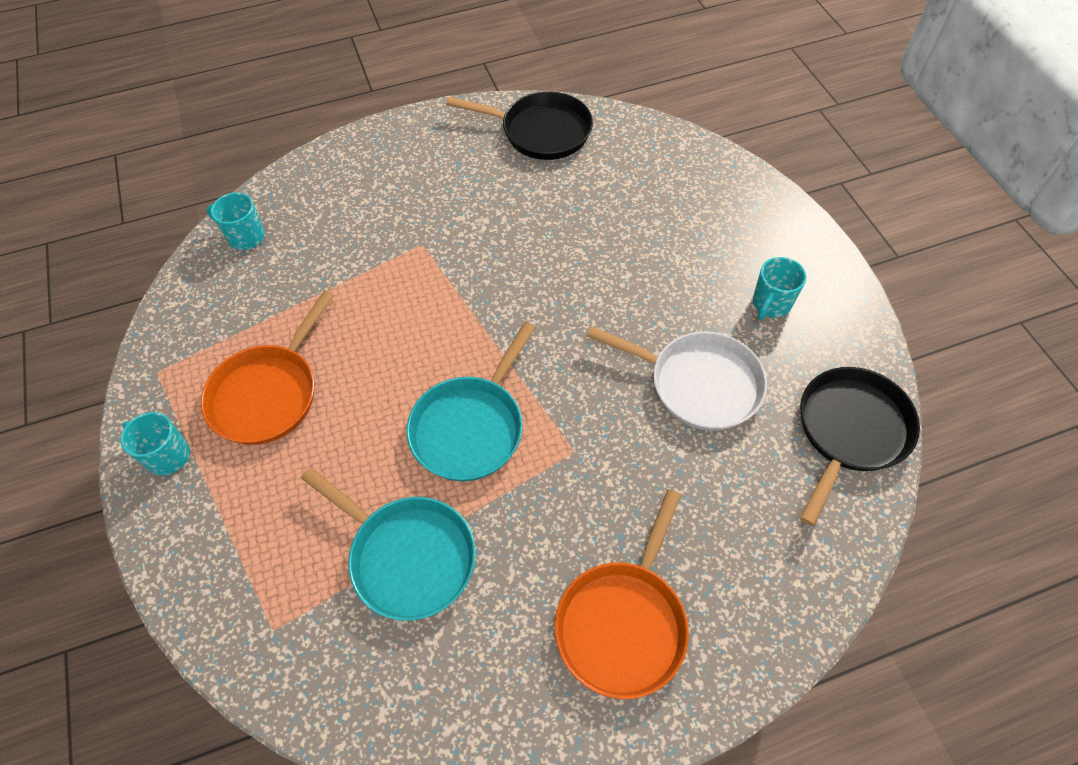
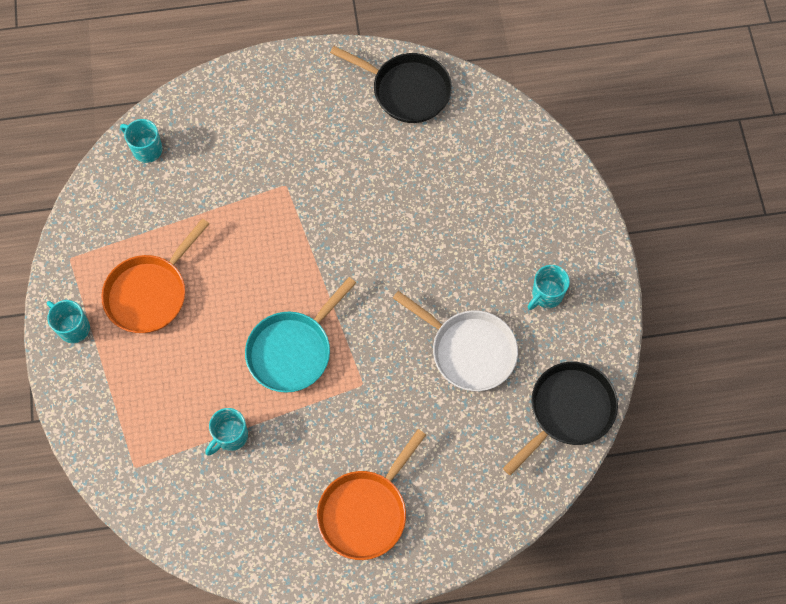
camera: 10 degrees right, 10 degrees up
turquoise pan [301,467,476,621] -> turquoise mug [205,408,248,456]

